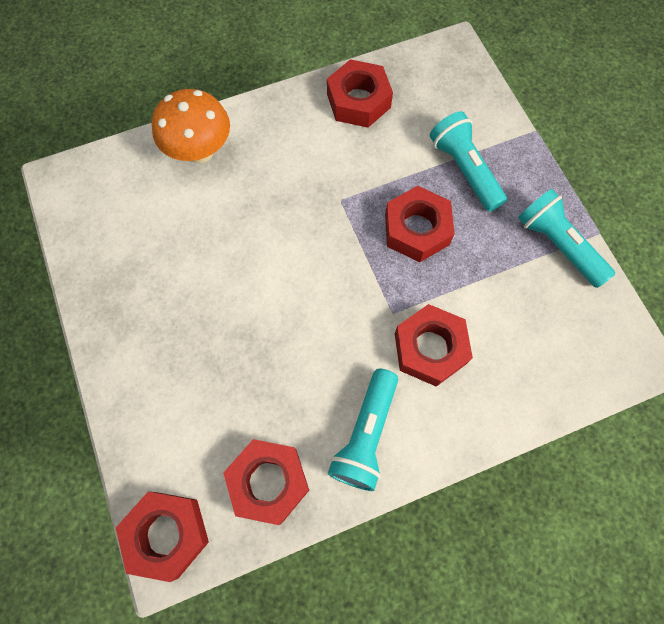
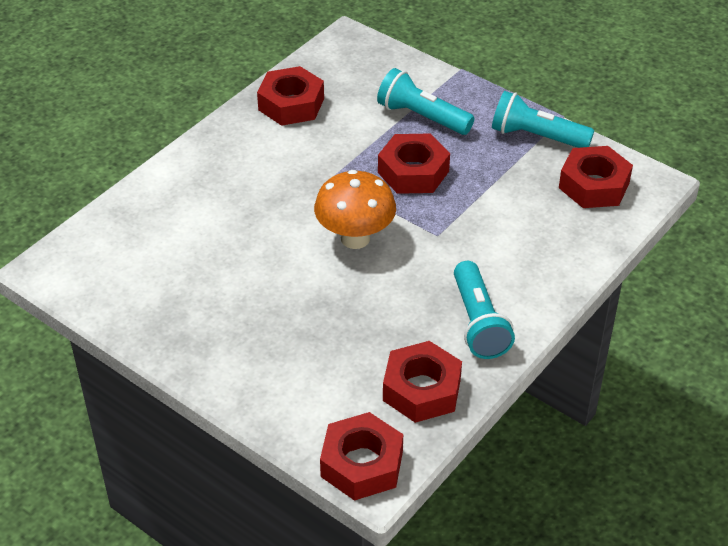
camera: 30 degrees left, 25 degrees down
orange mushroom [152,89,230,163] -> orange mushroom moved to [314,170,396,249]
red nut [395,304,473,387] -> red nut moved to [559,146,633,208]

